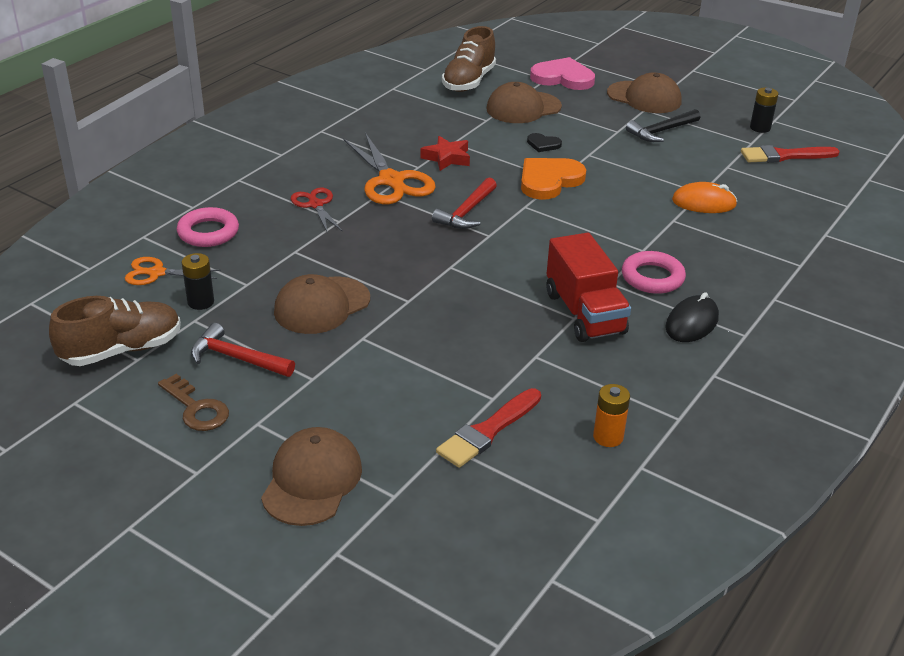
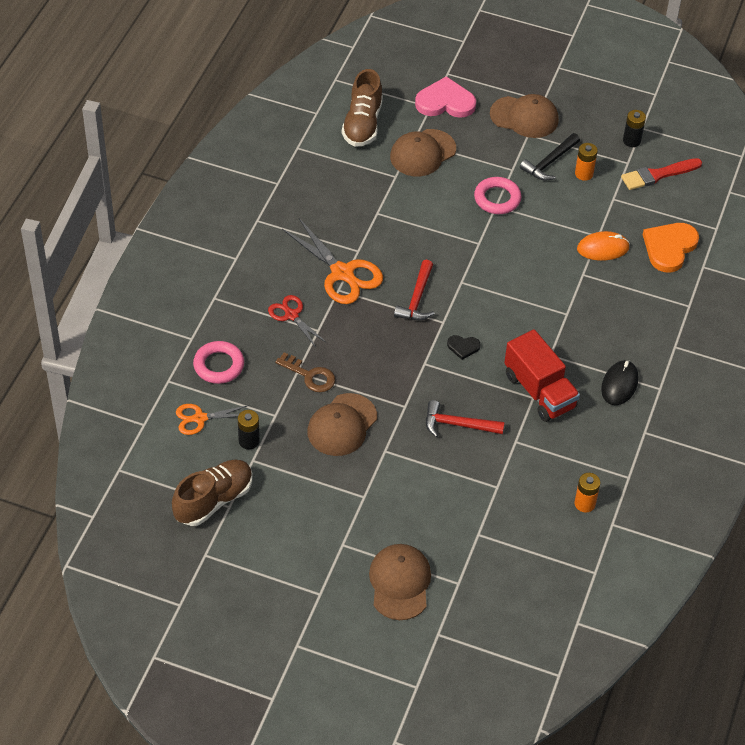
camera: 15 degrees left, 15 degrees up
brown key [158,374,229,431] -> brown key moved to [275,352,335,392]
red hammer [191,323,295,377] -> red hammer moved to [426,400,505,437]
red star [420,136,470,171] -> none
red brush [436,388,541,468] -> none
orange heart [521,158,586,200] -> orange heart moved to [643,223,699,272]
black heart [527,133,562,152] -> black heart moved to [447,335,480,360]
pink ring [622,251,686,294] -> pink ring moved to [474,177,521,214]
none -> orange battery [575,143,598,181]

